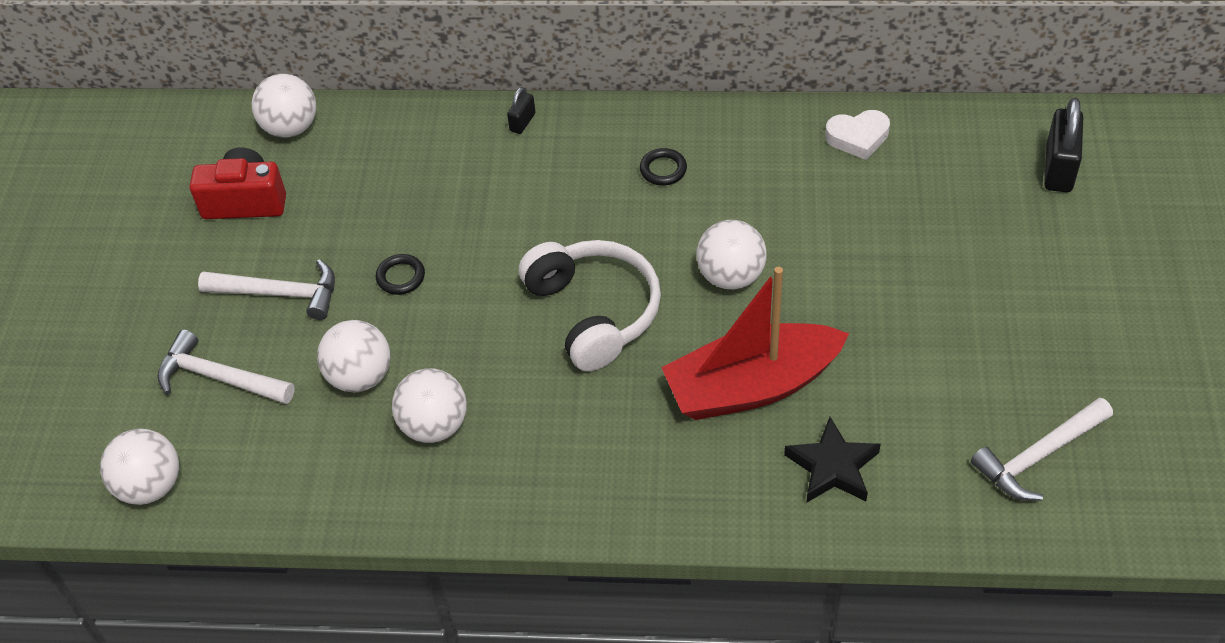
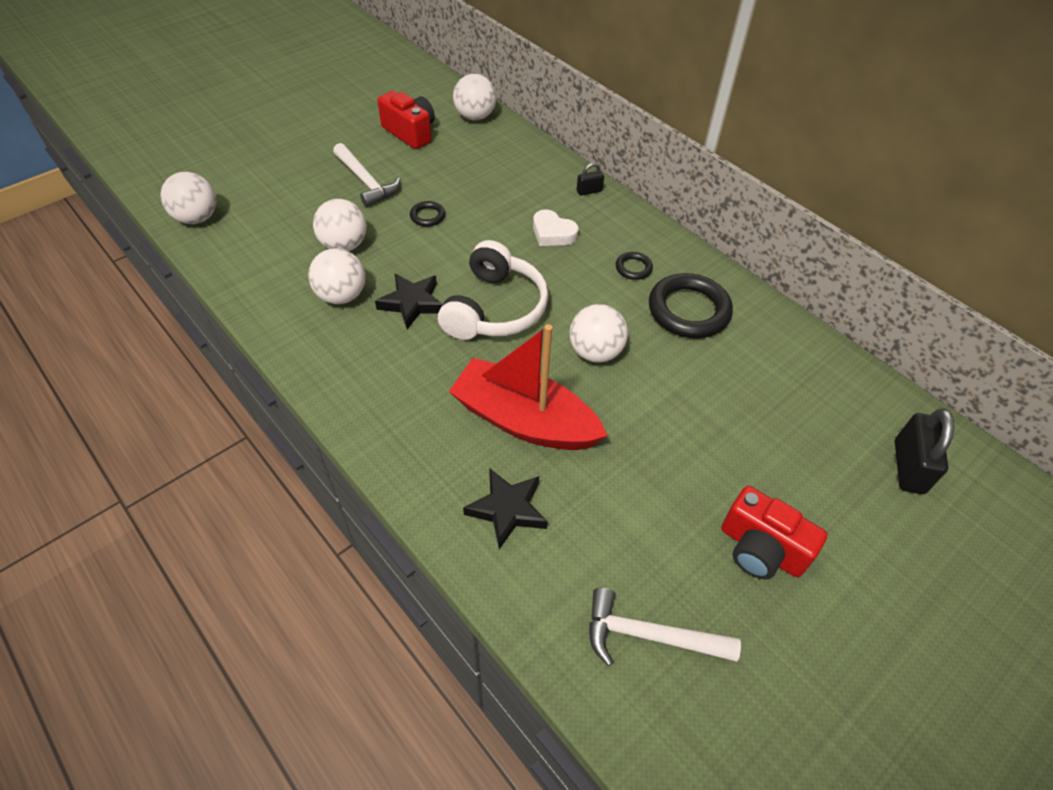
camera: 40 degrees right, 0 degrees up
white hammer [157,330,295,404] -> none
white heart [825,110,890,160] -> white heart moved to [533,209,578,246]
black padlock [1044,98,1083,192] -> black padlock turned 45 degrees counterclockwise [895,408,954,494]
none -> black star [375,274,443,329]
none -> black ring [649,273,733,338]
none -> red camera [721,486,828,579]

